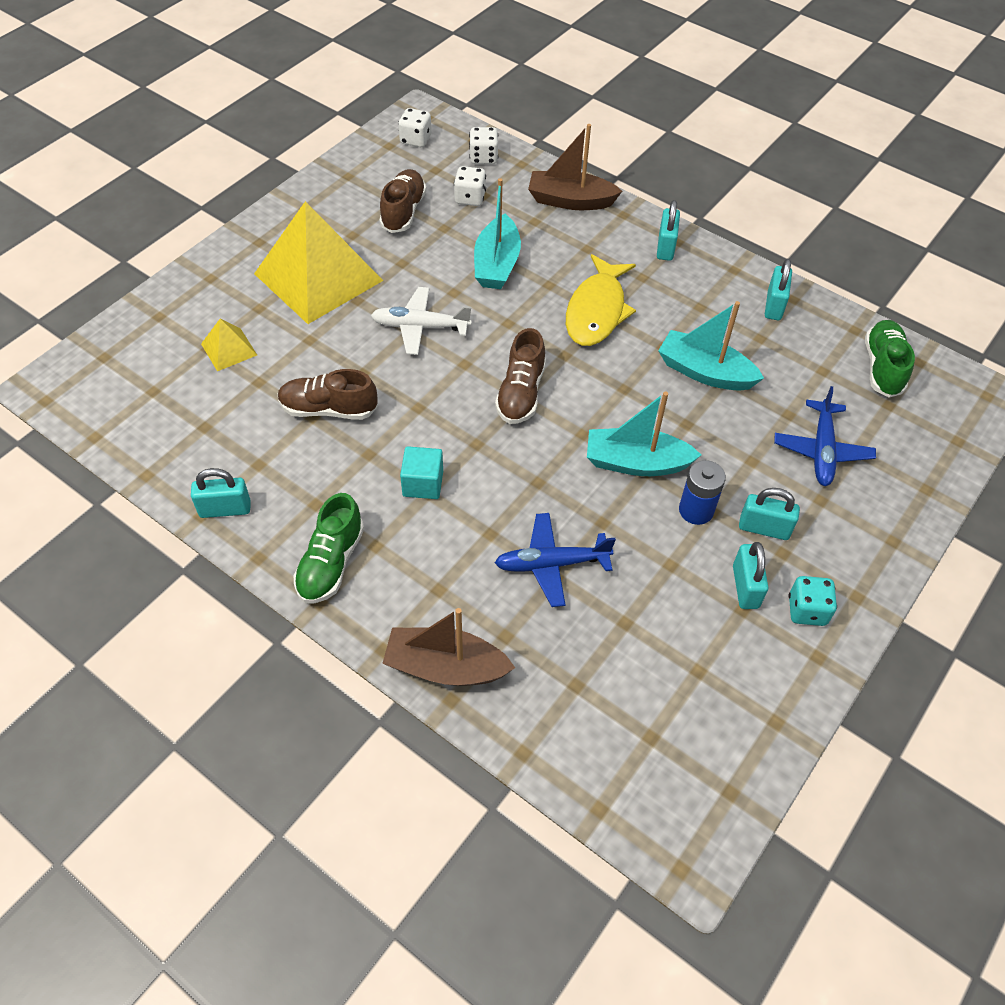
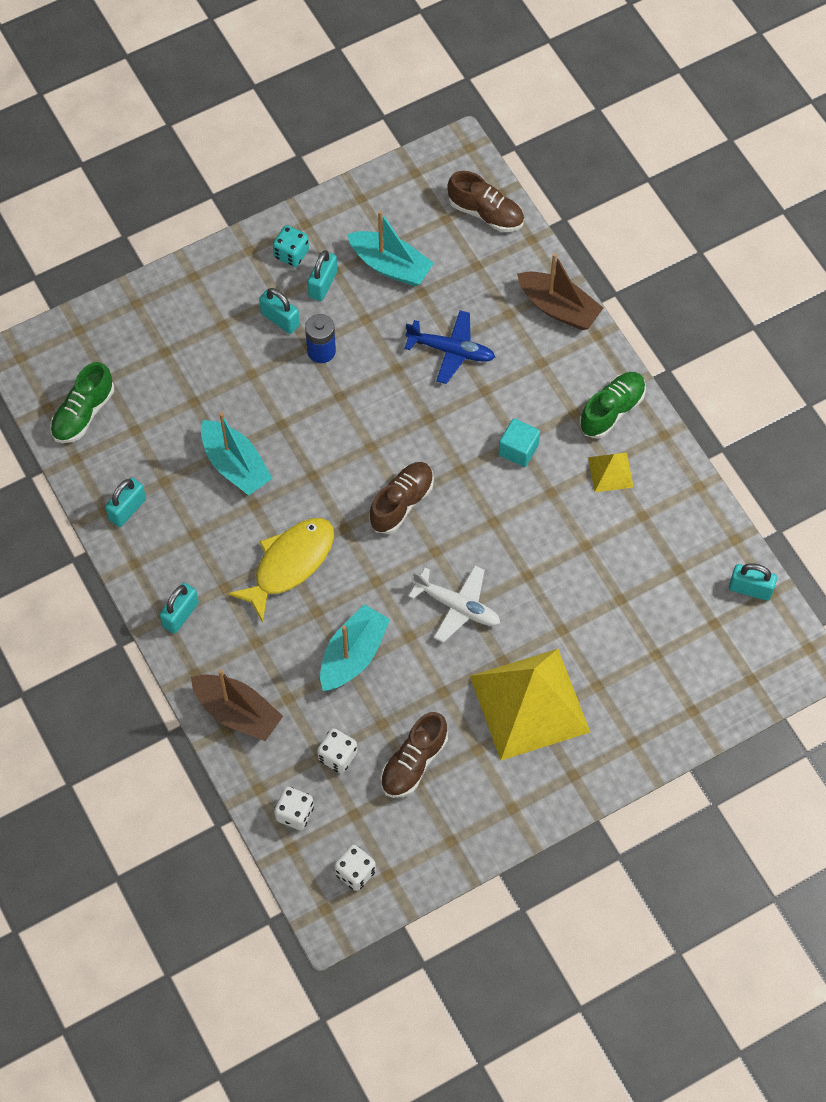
camera: 155 degrees left, 10 degrees up
turquoise padlock [191,468,251,518] -> turquoise padlock moved to [729,563,777,601]
yellow pyramid [201,319,257,371] -> yellow pyramid moved to [588,453,634,492]
brown shoe [278,369,378,420] -> brown shoe moved to [447,171,524,232]
turquoise boat [587,392,701,476] -> turquoise boat moved to [347,210,434,287]
blue plane [774,386,876,486] -> none

